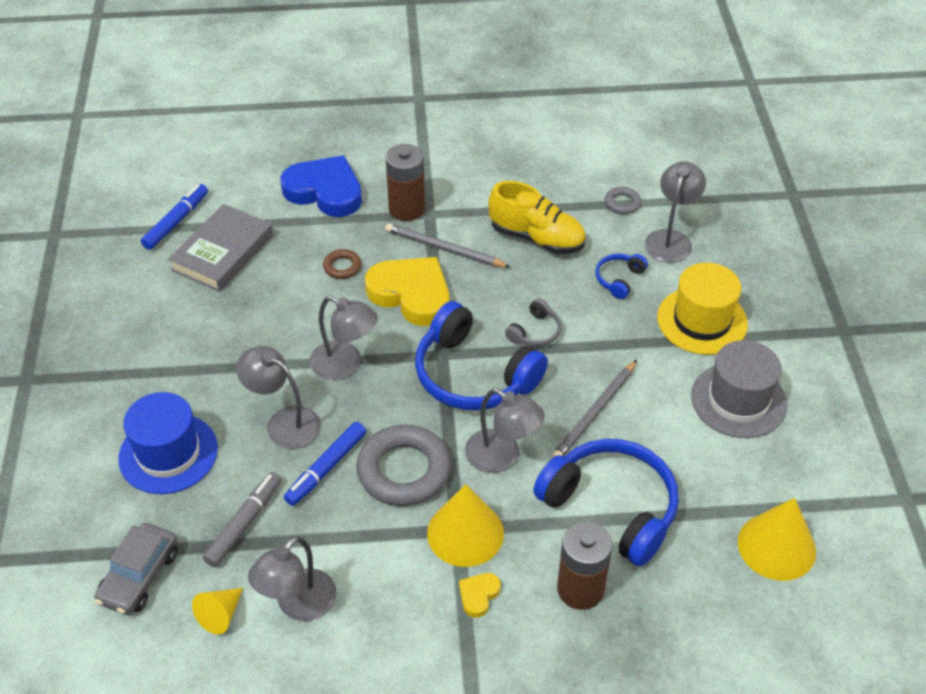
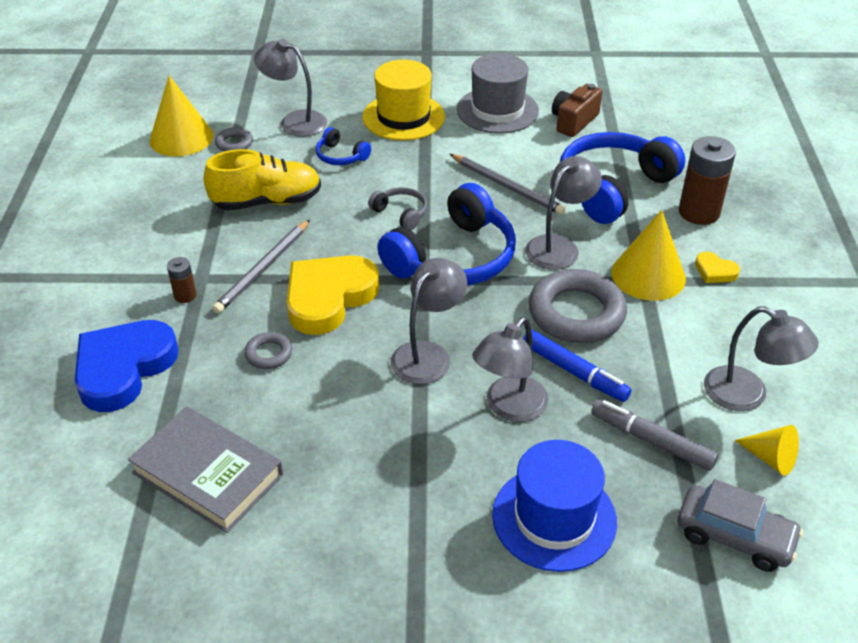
camera: 85 degrees left, 5 degrees down
blue marker [141,184,208,250] -> none
brown ring [323,249,361,279] -> grey ring [244,332,292,369]
brown battery [386,144,425,221] -> brown battery [167,257,196,303], size x0.50
yellow shoe [488,181,586,254] -> yellow shoe turned 45 degrees clockwise [204,149,321,211]
yellow cone [738,498,816,581] -> yellow cone moved to [149,76,214,157]
none -> brown camera [552,84,602,137]

